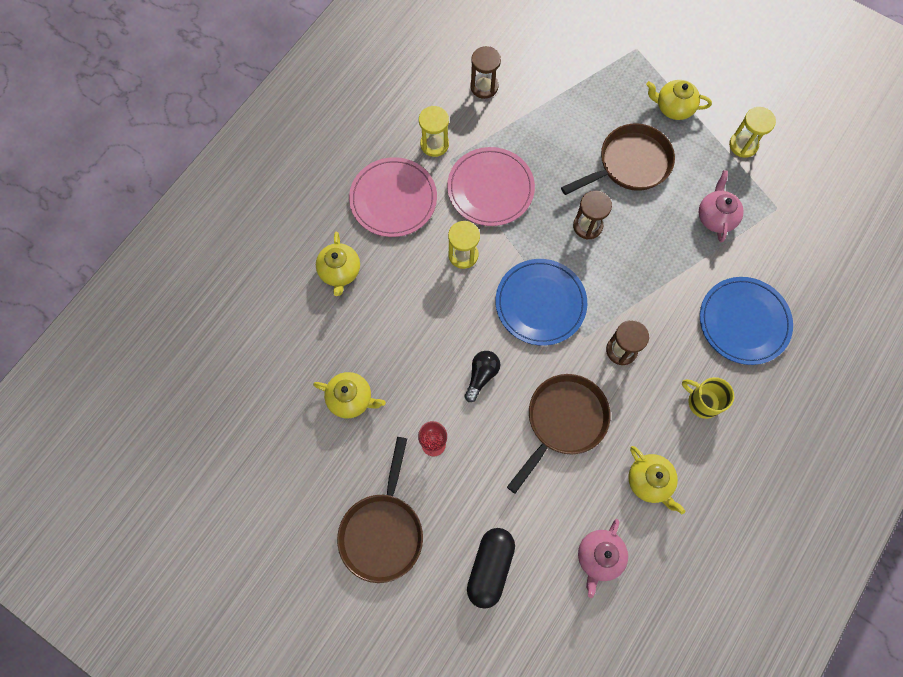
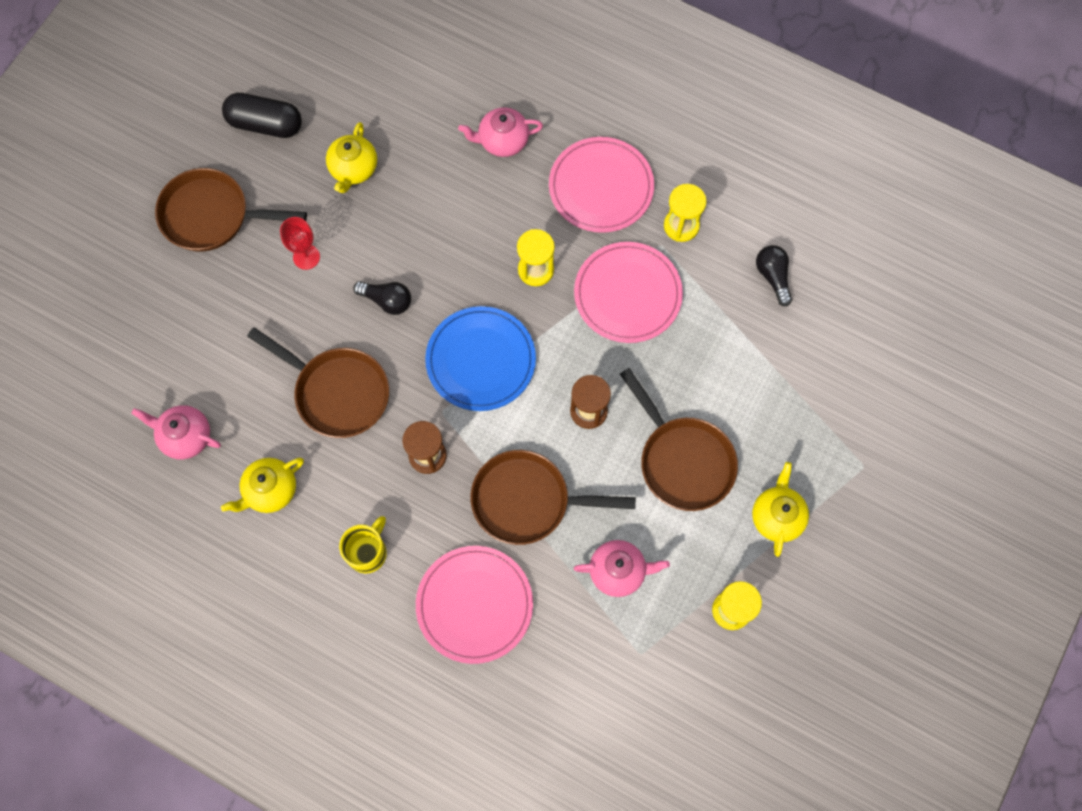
camera: 85 degrees right, 0 degrees up
yellow teapot [316,232,360,296] -> pink teapot [458,107,543,157]
black capsule [467,528,515,609] -> black capsule moved to [222,93,302,138]
brown hourglass [470,46,501,99] -> black light bulb [756,245,792,306]
blue plate [700,277,793,365] -> pink plate [416,546,533,664]
none -> brown pan [471,450,636,545]

